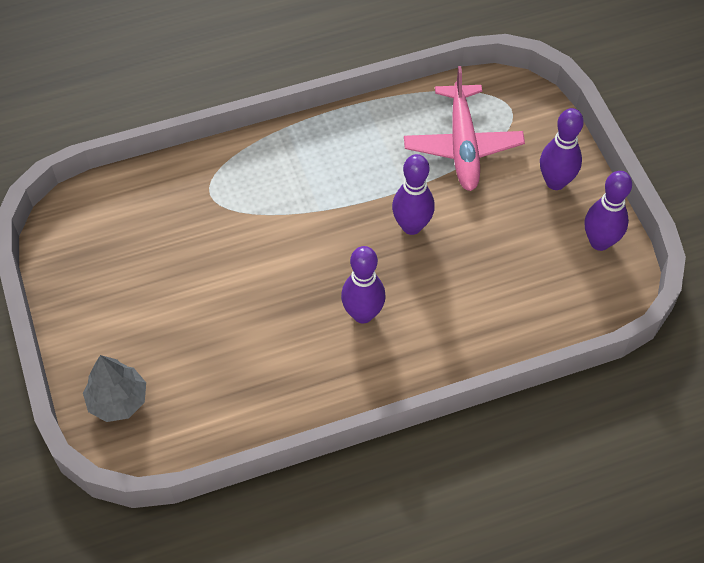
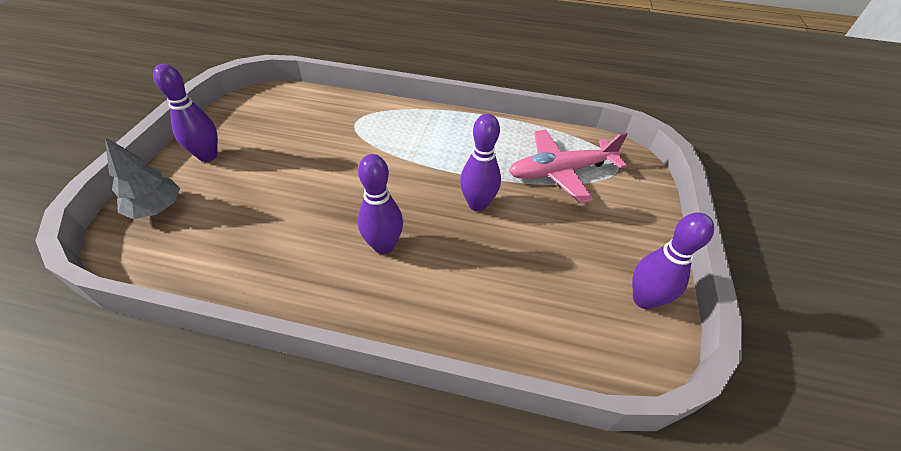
camera: 30 degrees right, 10 degrees down
pink plane [404,66,525,191] -> pink plane turned 45 degrees clockwise [509,130,628,204]
purple bowling pin [540,108,584,190] -> purple bowling pin moved to [153,64,218,162]

